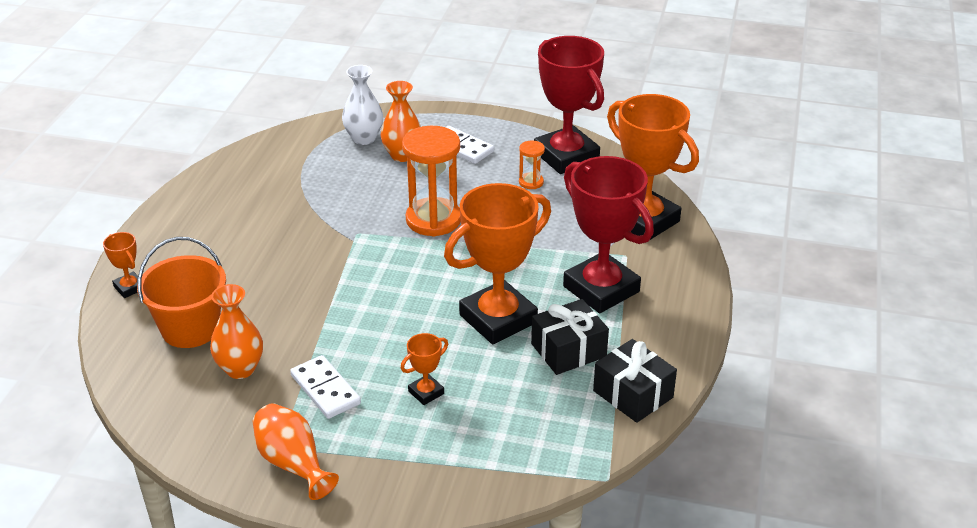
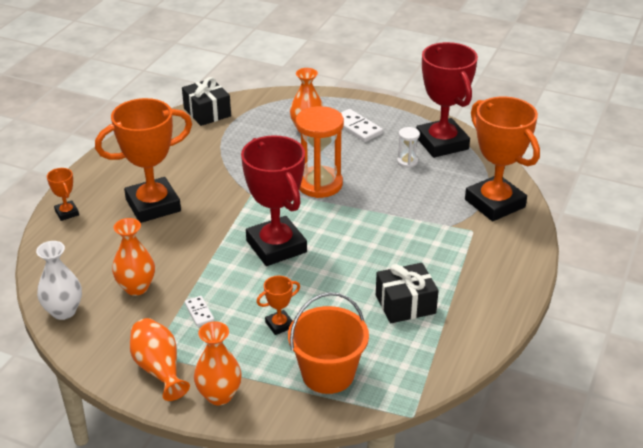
camera: 10 degrees right, 0 degrees up
orange bucket [137,237,226,348] -> orange bucket moved to [288,292,369,394]
white domino [290,355,361,419] -> white domino [185,296,214,327], size x0.59
white vase [342,65,383,145] -> white vase moved to [36,241,82,320]
orange trophy [444,183,551,344] -> orange trophy moved to [95,98,192,223]
orange hourglass [519,140,545,189] -> white hourglass [397,127,420,168]
red trophy [563,156,654,313] -> red trophy moved to [241,135,307,266]
black gift [593,339,677,423] -> black gift moved to [182,77,231,126]
none -> orange vase [194,321,242,405]

